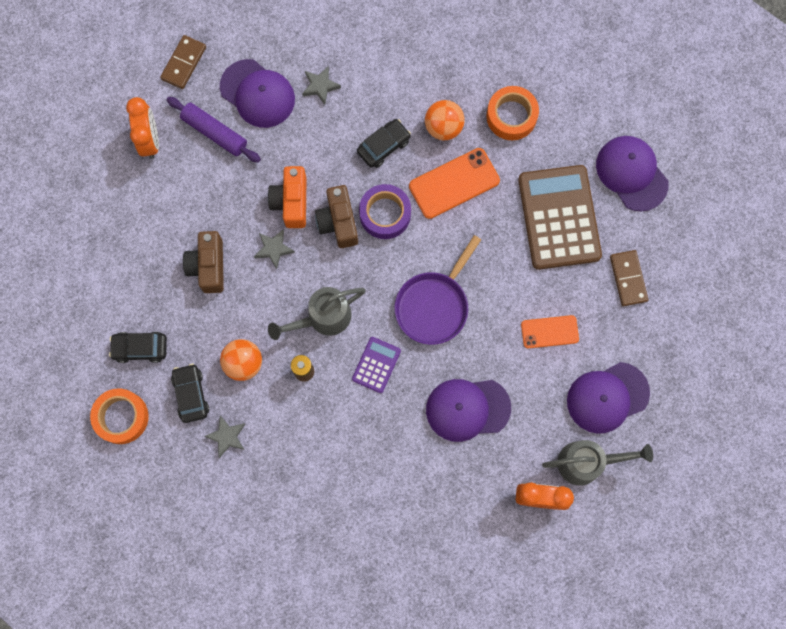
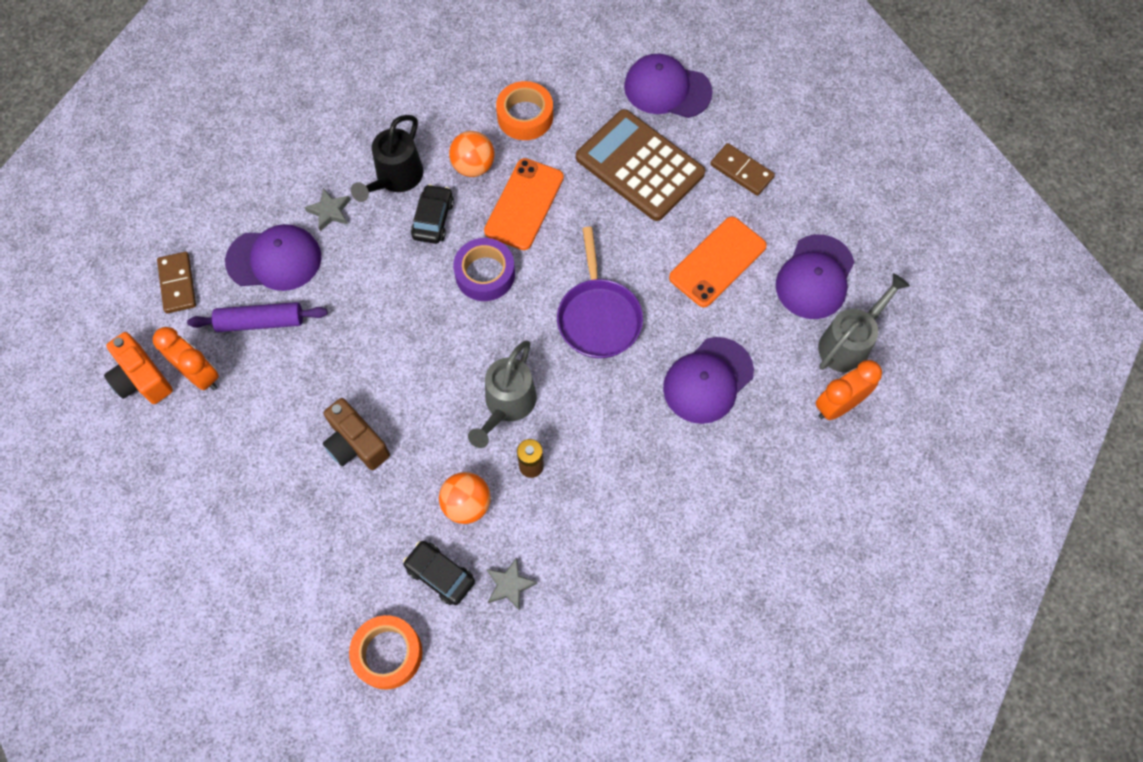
camera: 40 degrees left, 10 degrees down
black car [109,332,167,363] -> none
grey star [254,229,295,269] -> none
orange camera [268,166,307,228] -> orange camera moved to [104,332,173,404]
brown camera [315,185,358,248] -> none
purple calculator [352,337,401,393] -> none
orange phone [521,315,579,349] -> orange phone [669,217,767,307], size x1.57
none -> black watering can [351,115,424,202]

